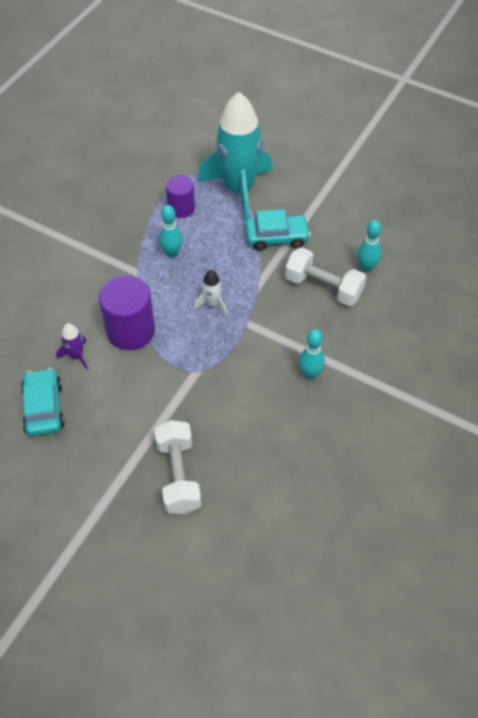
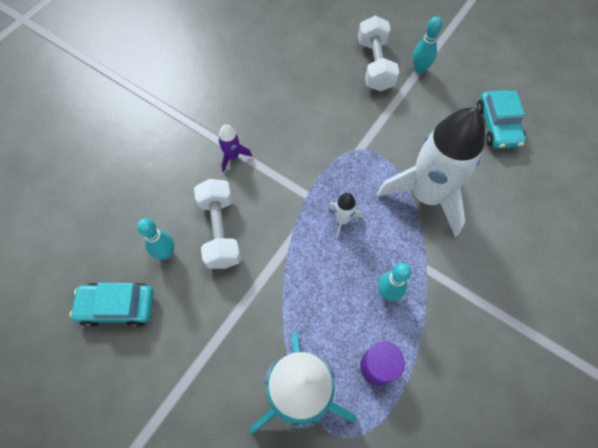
camera: 175 degrees left, 10 degrees up
purple rocket [56,323,88,370] -> purple rocket moved to [218,124,252,172]
purple cylinder [99,275,155,350] -> white rocket [377,108,485,237]
turquoise car [246,209,311,251] -> turquoise car moved to [70,283,154,327]
white dumbbell [285,247,366,306] -> white dumbbell turned 45 degrees clockwise [194,179,241,269]
turquoise bowling pin [299,329,325,379] -> turquoise bowling pin moved to [413,16,442,73]

